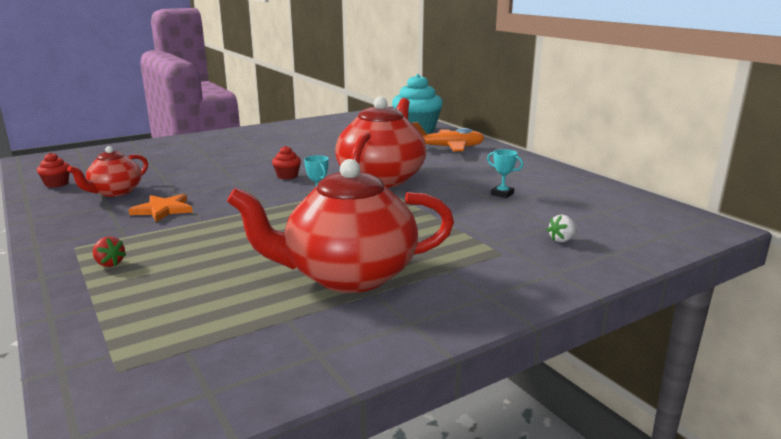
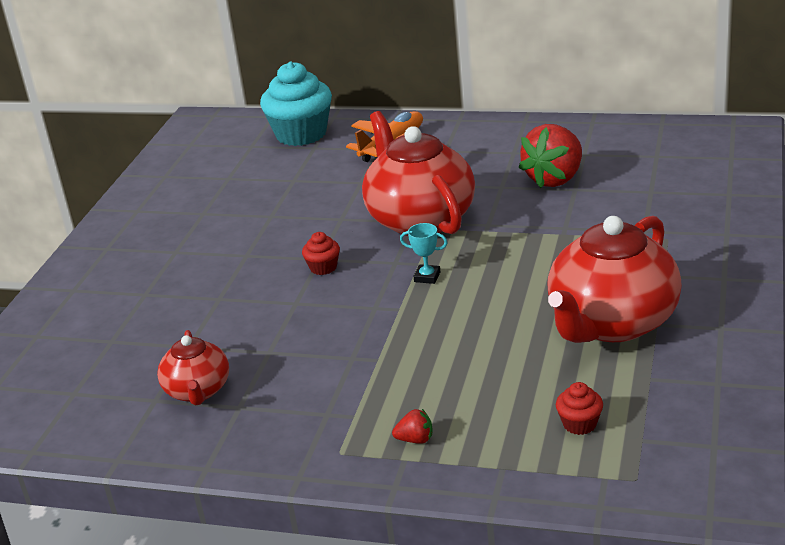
camera: 40 degrees left, 10 degrees up
red cupcake [37,153,70,188] -> red cupcake moved to [556,382,603,435]
orange star [128,194,193,222] -> none
turquoise trophy [487,149,523,198] -> red strawberry [519,124,582,188]
white strawberry [547,214,578,242] -> none

